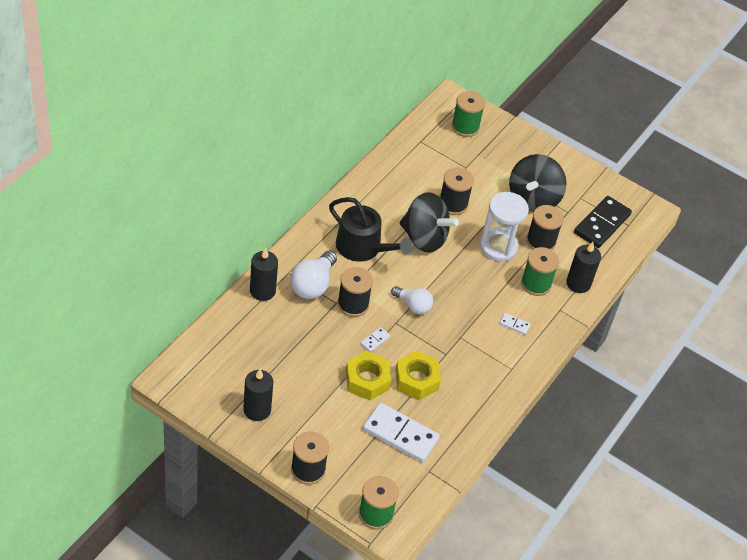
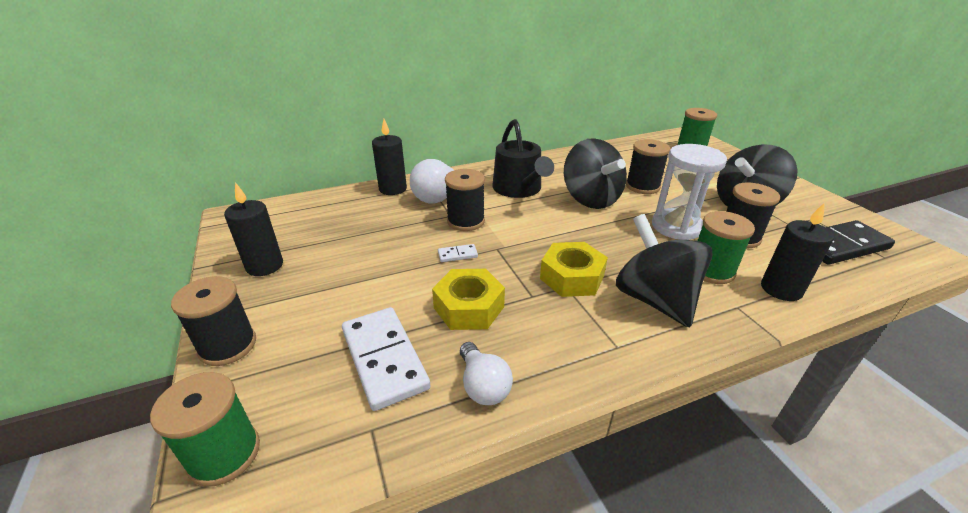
camera: 40 degrees right, 15 degrees down
yellow nut [345,351,391,400] -> yellow nut moved to [540,242,608,297]
white light bulb [391,286,433,314] -> white light bulb moved to [460,342,513,405]
white domino [499,313,531,335] -> black spinning top [616,214,713,327]

